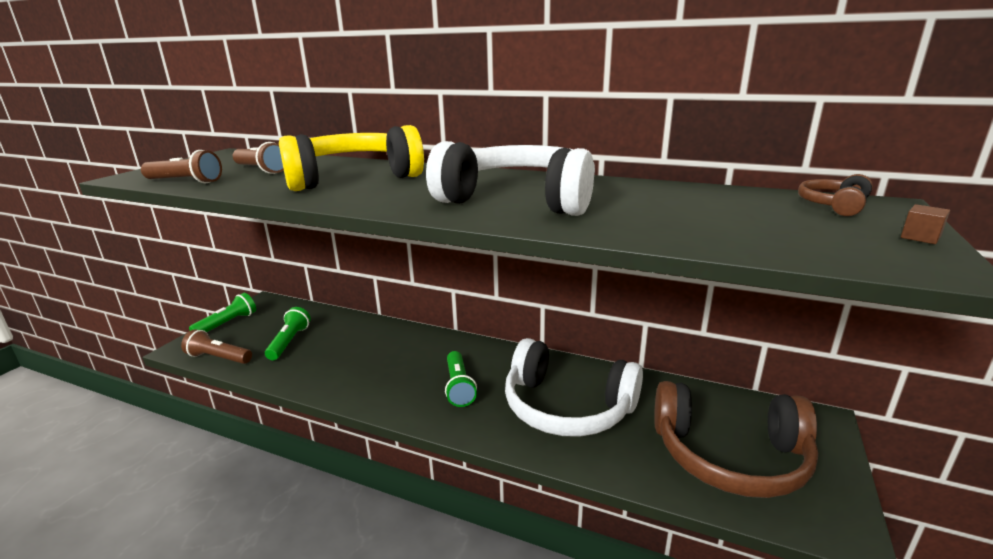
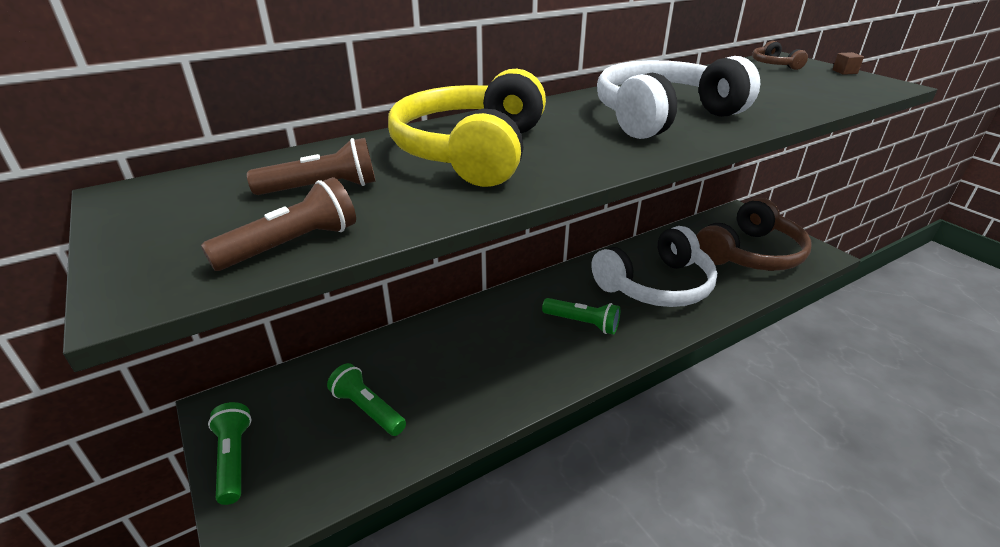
camera: 55 degrees left, 10 degrees up
brown flashlight [181,329,252,364] -> none

